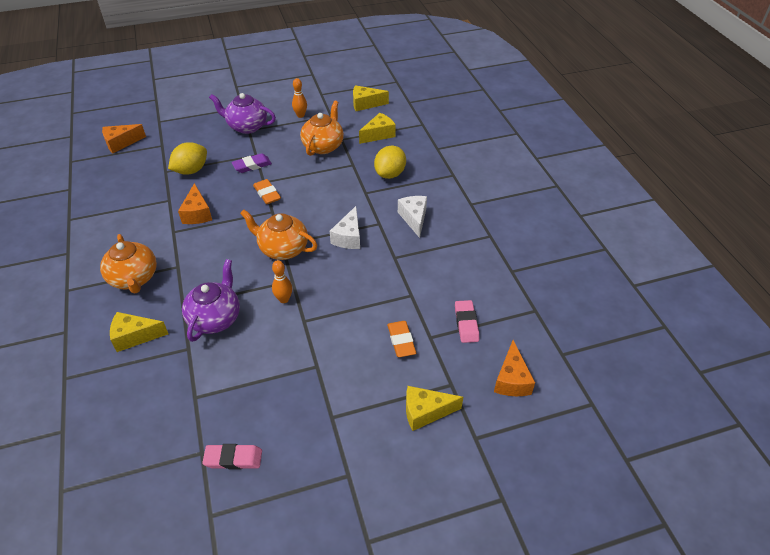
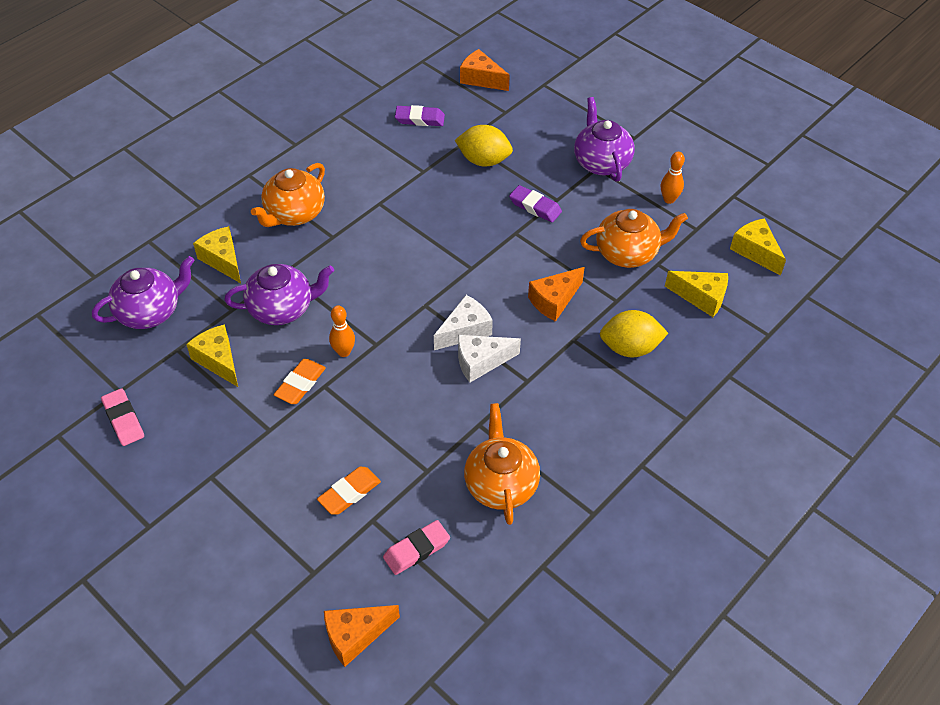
camera: 60 degrees right, 5 degrees up
orange cheese [178,183,212,224] -> orange cheese moved to [528,267,585,322]
orange teapot [240,209,318,260] -> orange teapot moved to [464,403,540,525]
orange eraser [253,179,281,204] -> orange eraser moved to [274,359,326,404]
white cheese [398,196,427,238] -> white cheese moved to [434,295,493,350]
yellow cheese [406,386,463,431] -> yellow cheese moved to [186,324,238,387]
none -> purple teapot [92,256,195,329]
none -> purple eraser [395,105,445,126]

